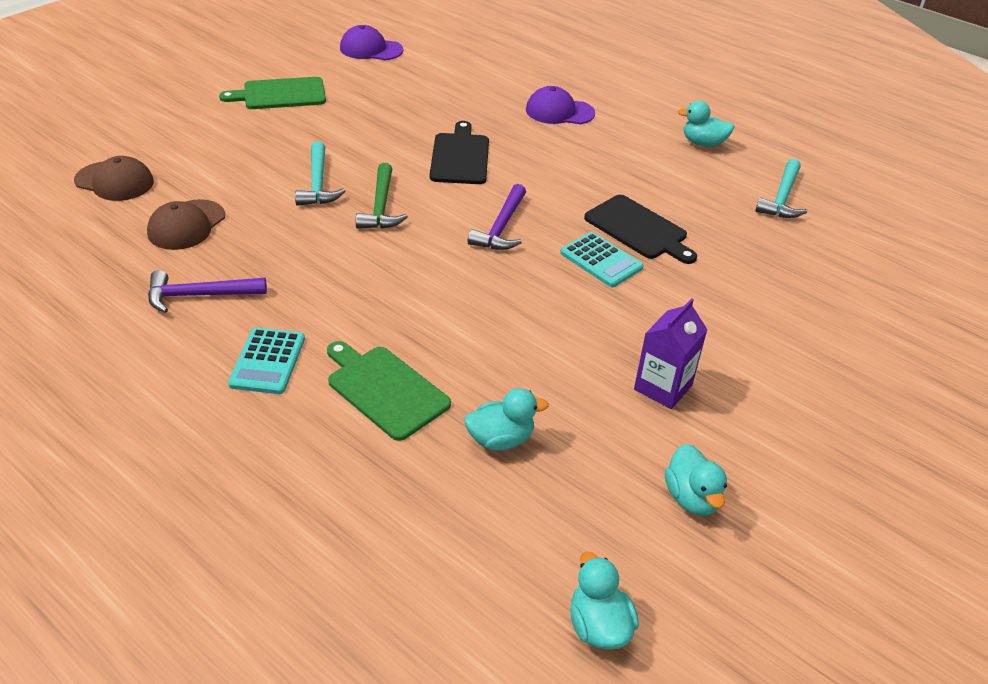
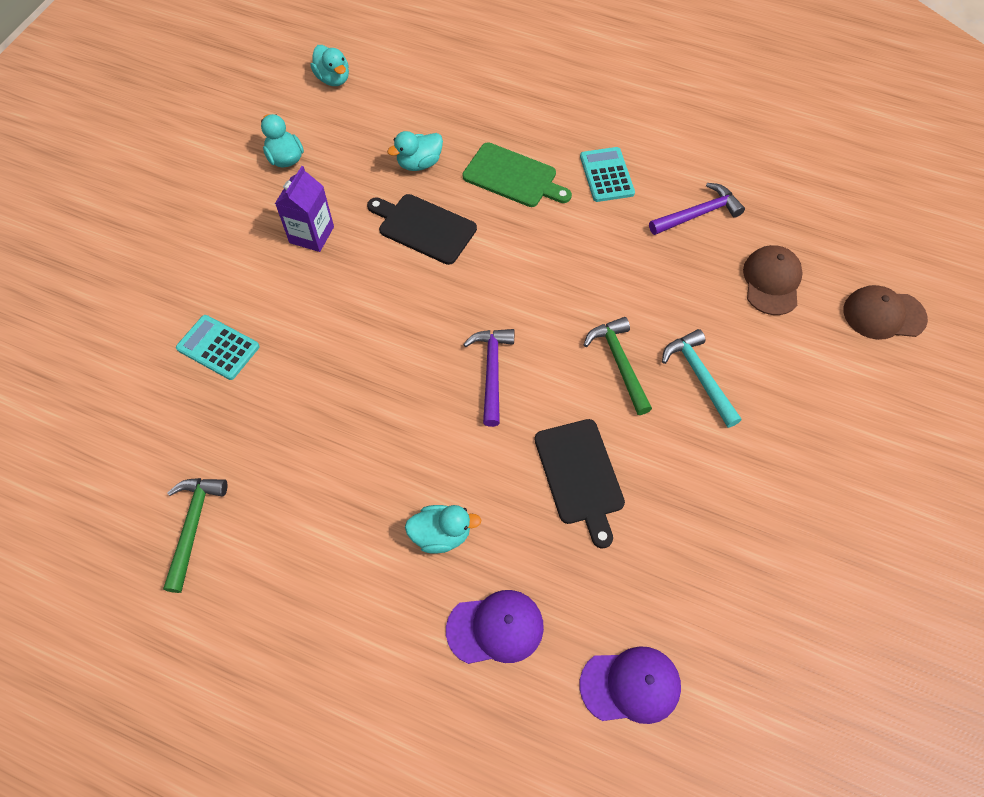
camera: 165 degrees right, 20 degrees up
green cutting board [219,77,326,109] -> none
purple cap [340,25,403,60] -> purple cap moved to [580,646,681,724]
turquoise calculator [560,232,644,287] -> turquoise calculator moved to [176,315,260,380]
black cutting board [584,195,697,264] -> black cutting board moved to [367,194,477,265]
turquoise duck [678,101,735,147] -> turquoise duck moved to [405,505,482,554]
turquoise hammer [755,159,807,218] -> green hammer [163,478,228,593]

